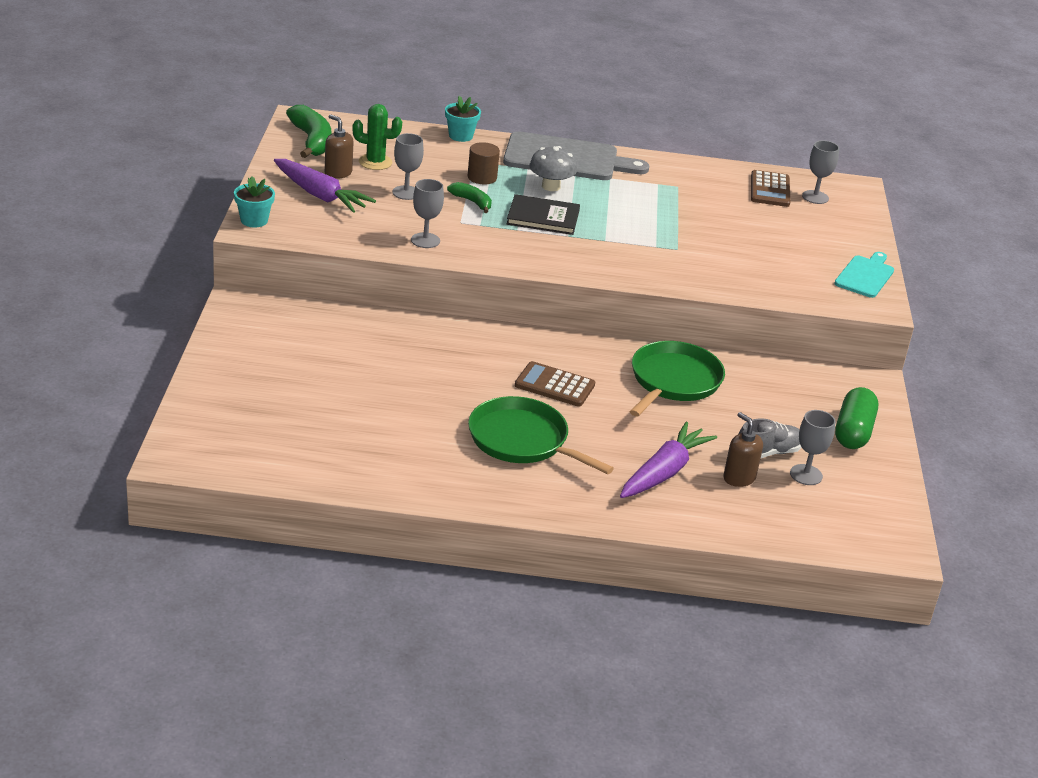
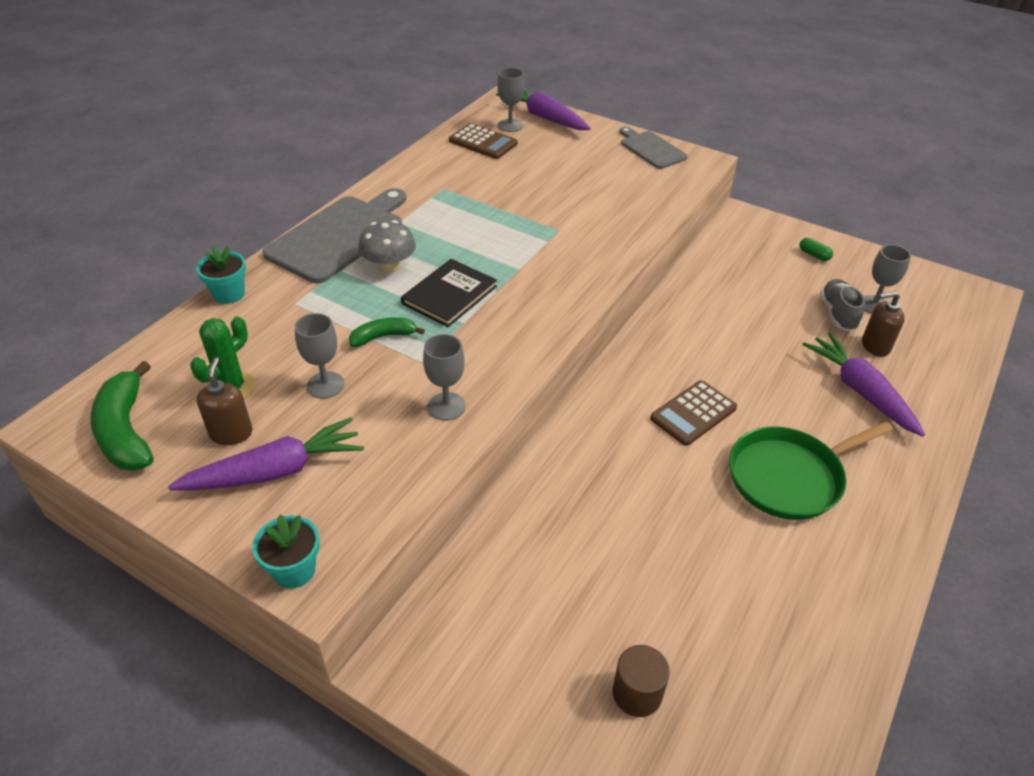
camera: 60 degrees left, 10 degrees up
green banana [286,105,332,158] -> green banana turned 120 degrees counterclockwise [90,361,153,471]
brown soap dispenser [325,114,354,179] -> brown soap dispenser turned 105 degrees clockwise [197,357,252,445]
brown cylinder [468,142,500,184] -> brown cylinder moved to [613,645,670,717]
green pan [630,341,725,417] -> none
turquoise cutting board [834,252,894,298] -> grey cutting board [619,127,688,169]
green capsule [835,387,878,449] -> green capsule [800,238,833,261], size x0.47
none -> purple carrot [496,89,591,130]

